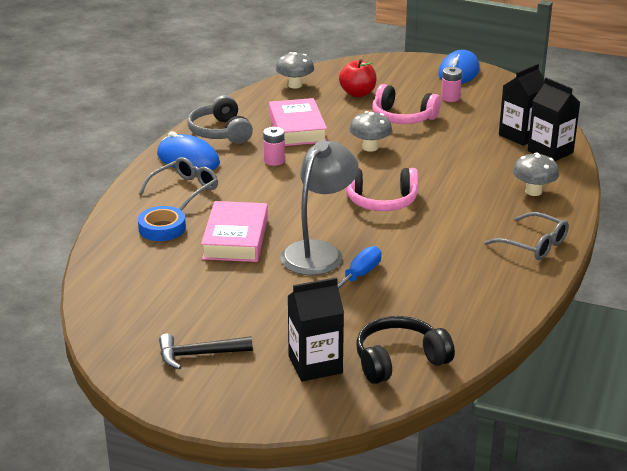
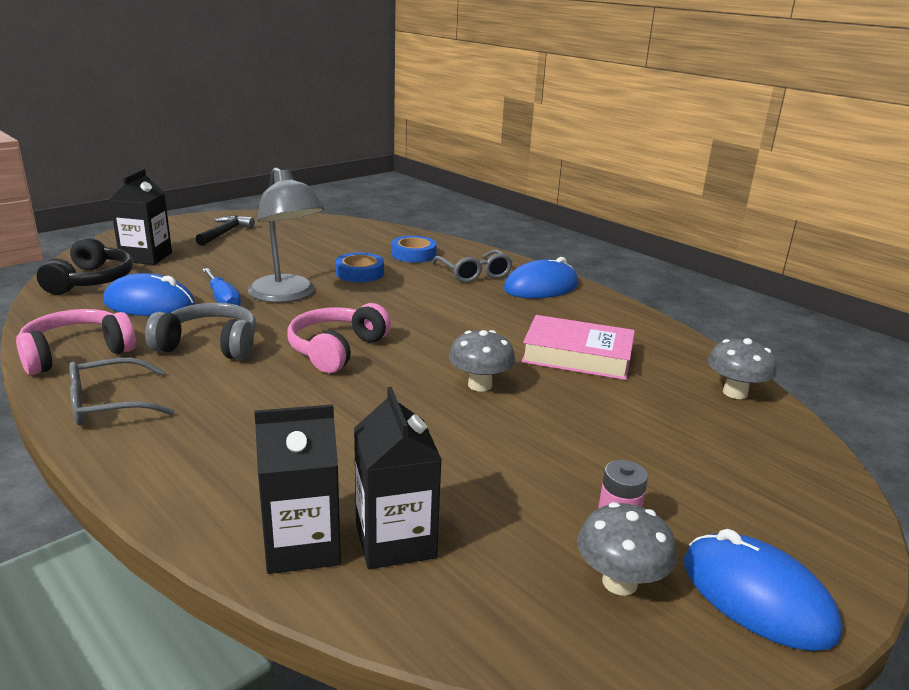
camera: 115 degrees right, 5 degrees down
grey headphones [187,95,253,144] -> grey headphones moved to [145,303,256,360]
pink book [201,201,268,262] -> blue tape [335,253,384,282]
pink battery [263,127,285,166] -> none
red apple [339,59,376,97] -> none
pink headphones [372,84,441,124] -> pink headphones moved to [16,309,136,375]
grey mushroom [513,152,559,196] -> grey mushroom moved to [577,502,677,596]
none -> blue mouse [103,273,195,316]

